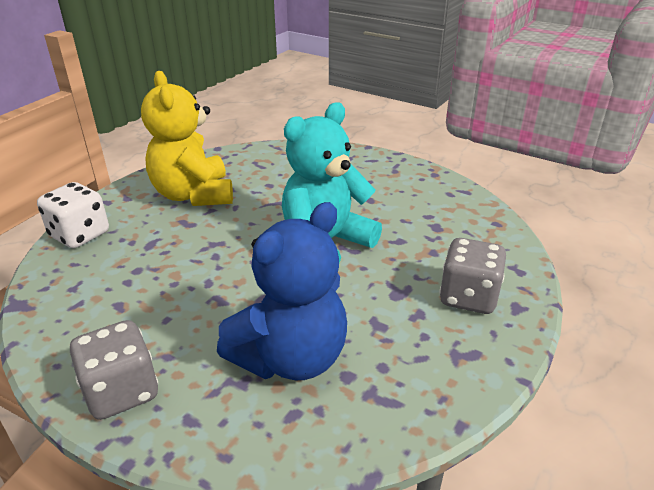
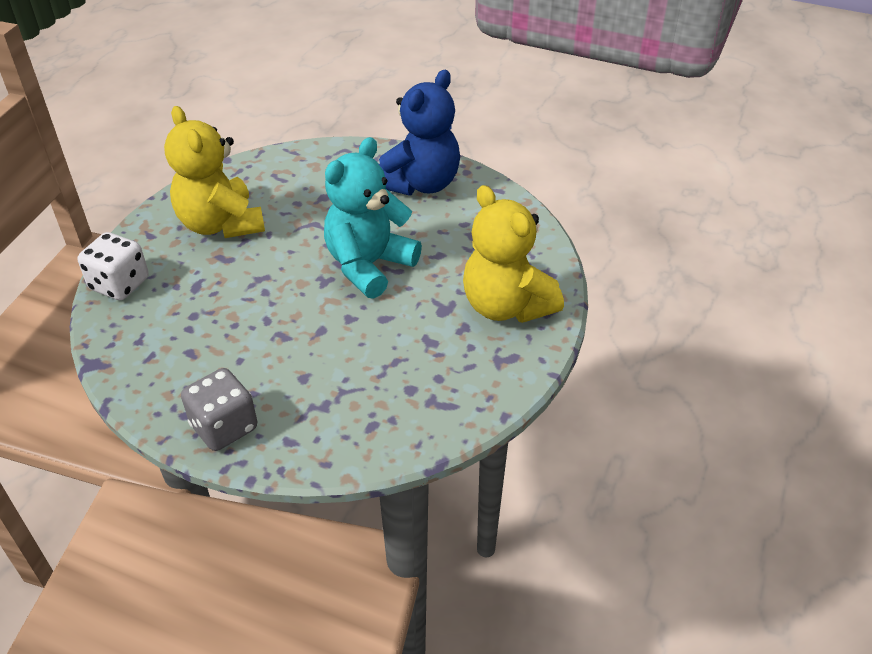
camera: 10 degrees left, 10 degrees up
blue teddy bear [217,202,347,380] -> blue teddy bear moved to [379,70,460,196]
grey dice [439,238,506,314] -> yellow teddy bear [463,185,564,323]

